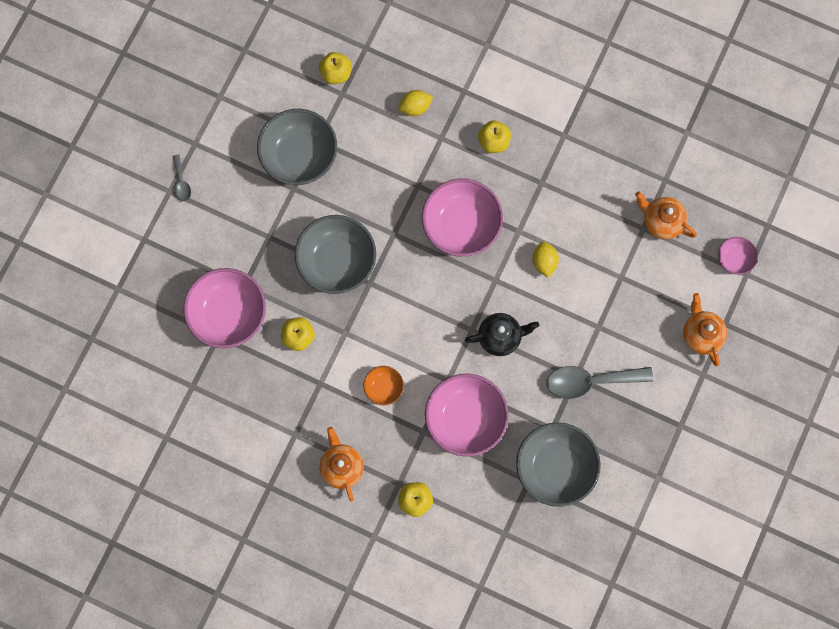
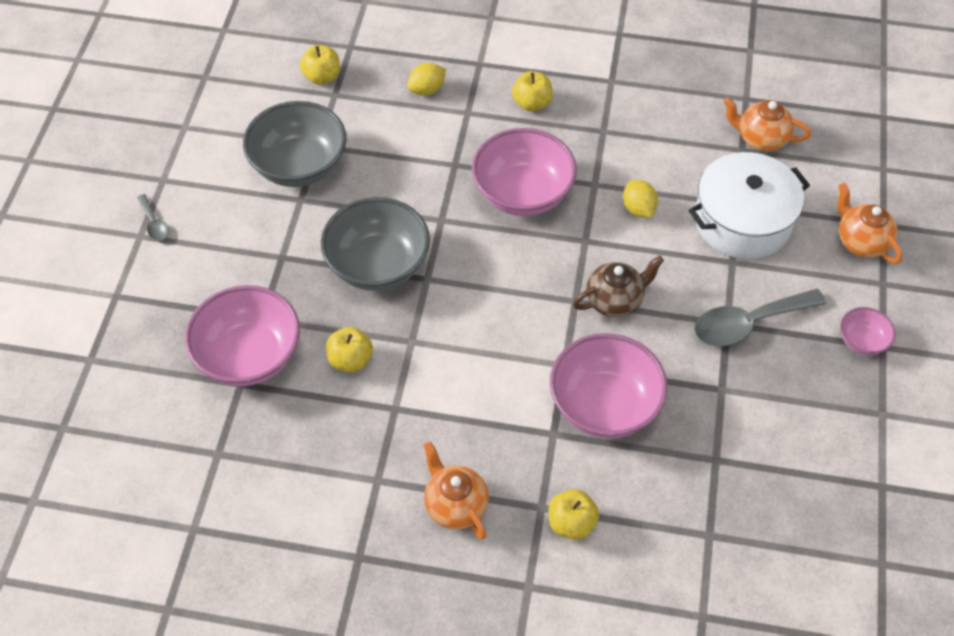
camera: 15 degrees left, 20 degrees down
orange bowl [363,366,404,405] -> none
black teapot [465,313,539,356] -> brown teapot [573,255,664,318]
grey bowl [516,422,601,507] -> none
pink bowl [718,237,758,275] -> pink bowl moved to [840,307,896,355]
none -> white pot [689,152,810,259]

